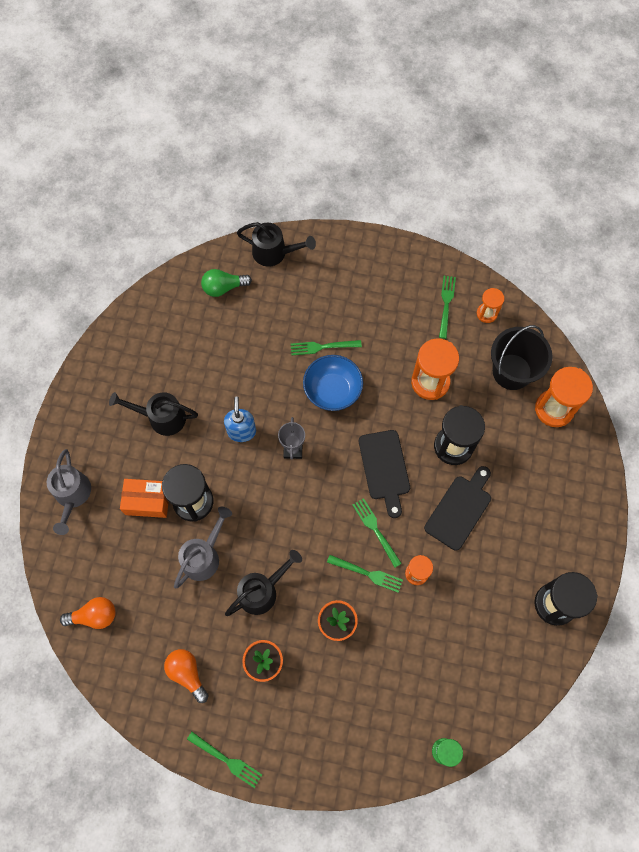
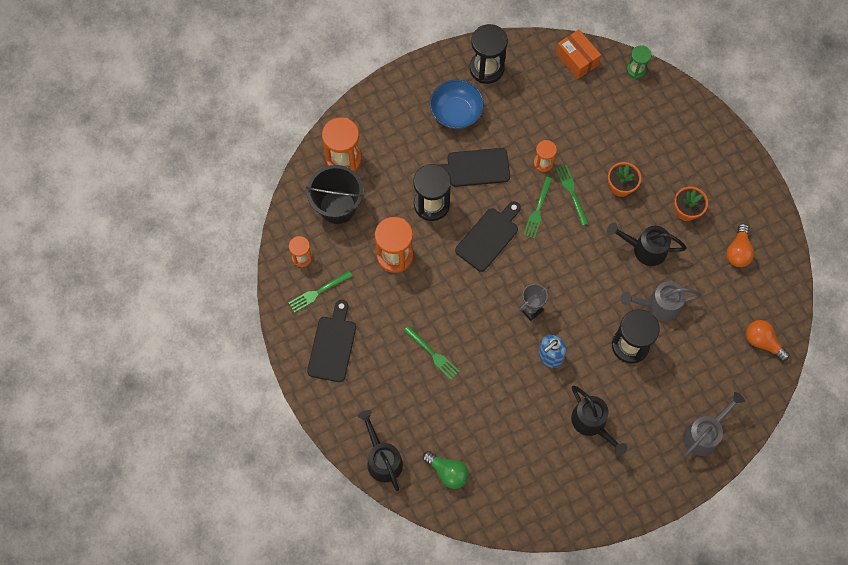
camera: 130 degrees left, 0 degrees up
orange box [120,479,169,518] -> orange box moved to [556,29,601,79]
green fork [187,732,262,788] -> none
blue bowl [303,355,363,411] -> blue bowl moved to [430,80,484,129]
none -> black cutting board [307,300,356,382]

